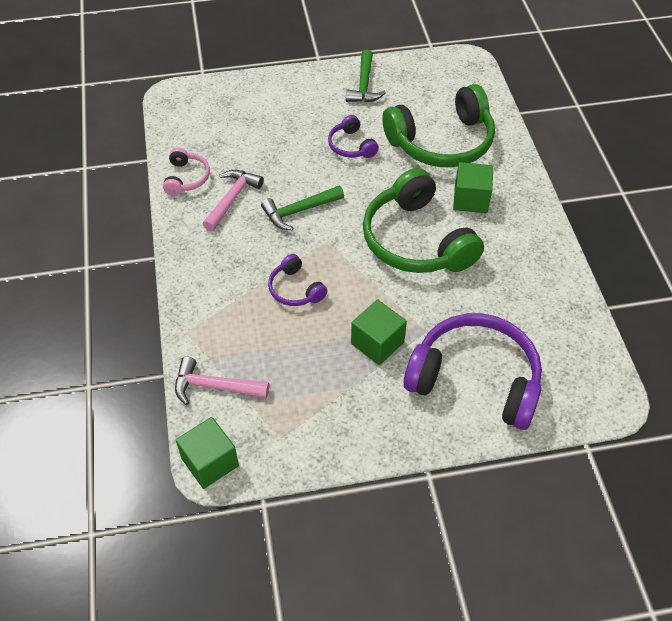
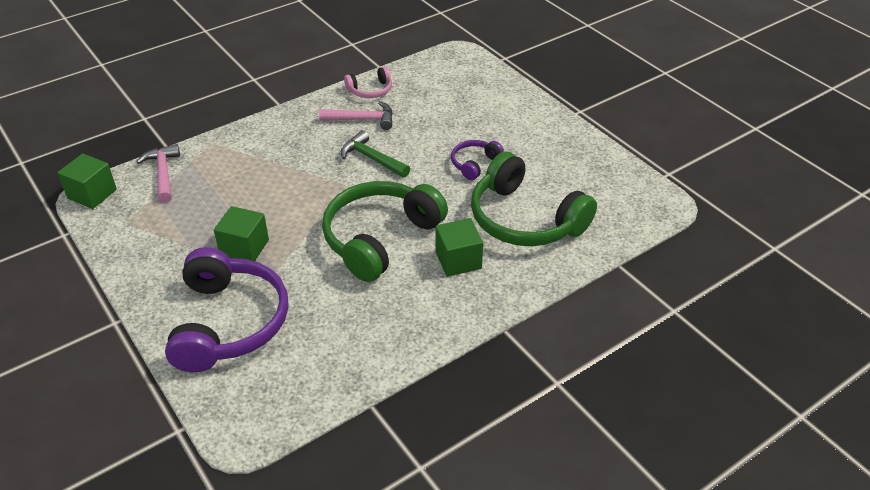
camera: 65 degrees right, 10 degrees down
purple headphones [268,254,327,306] -> none
green hammer [346,50,386,102] -> none

